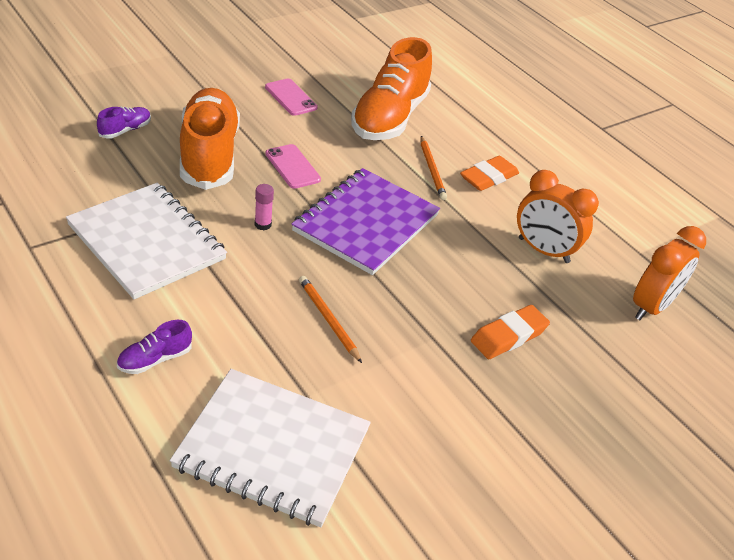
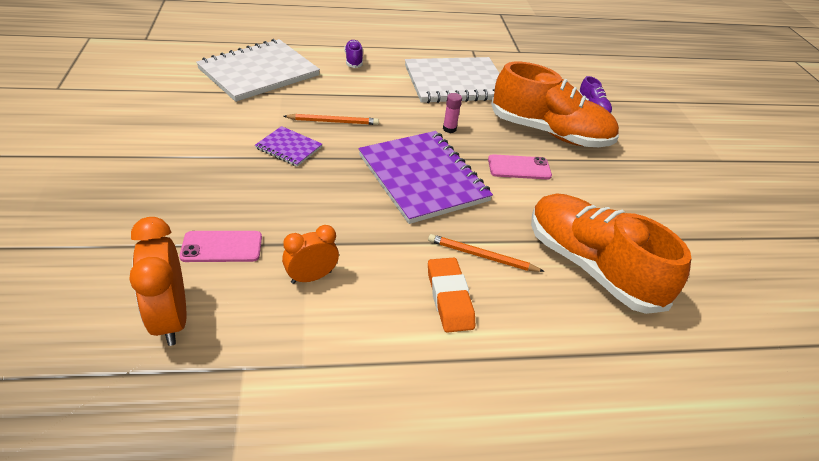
camera: 120 degrees right, 0 degrees up
pink phone [265,79,318,116] -> pink phone moved to [179,231,262,262]
orange eraser [471,305,550,359] -> none
orange clock [517,170,599,263] -> orange clock [282,225,339,284], size x0.64
none -> purple notebook [255,126,322,167]

